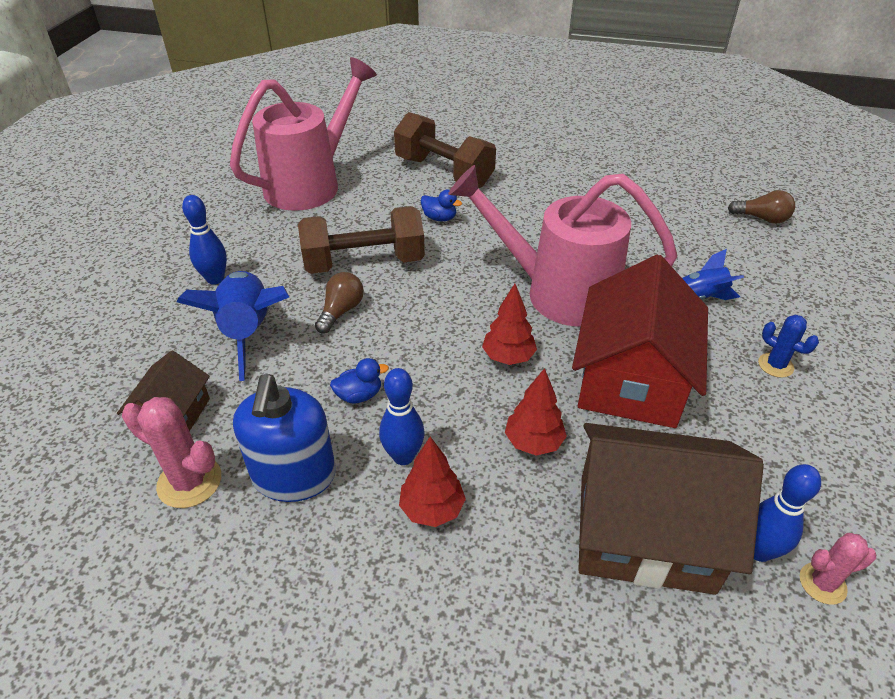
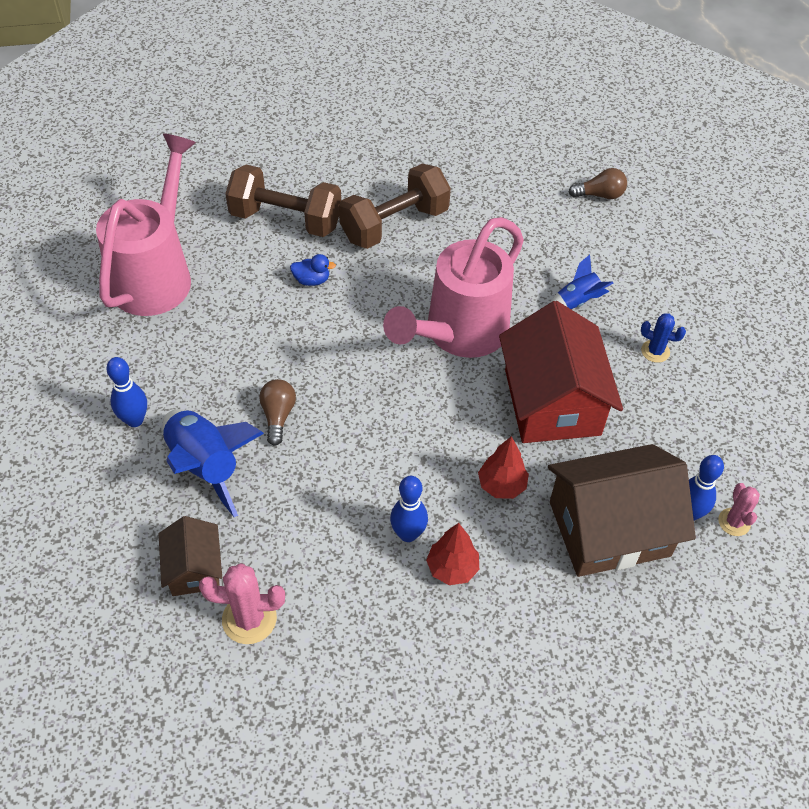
camera: 25 degrees left, 10 degrees up
blue soap dispenser [233,374,336,502] -> none
brown dumbbell [298,206,425,274] -> brown dumbbell moved to [339,163,451,249]
blue duck [330,358,389,404] -> none
pink watering can [448,165,677,327] -> pink watering can turned 45 degrees counterclockwise [383,217,524,358]
red tree [482,284,537,365] -> none
pink cactus [800,533,876,605] -> pink cactus turned 60 degrees counterclockwise [718,483,760,536]

